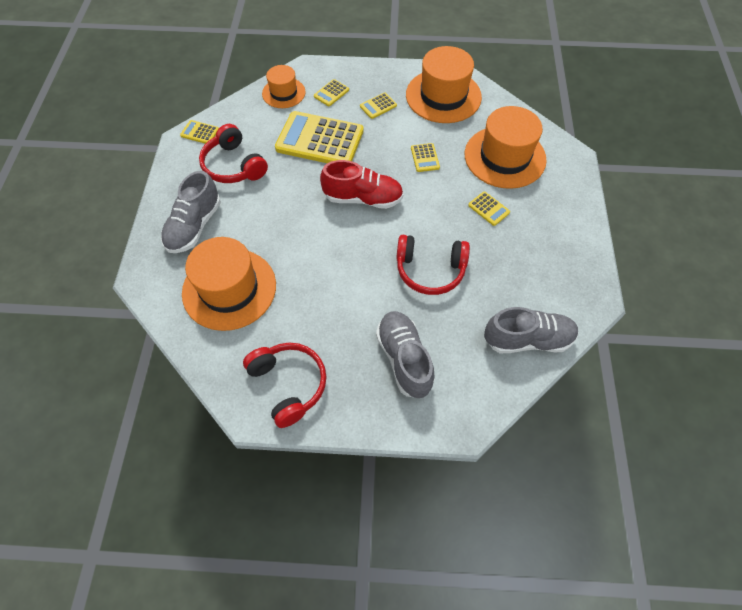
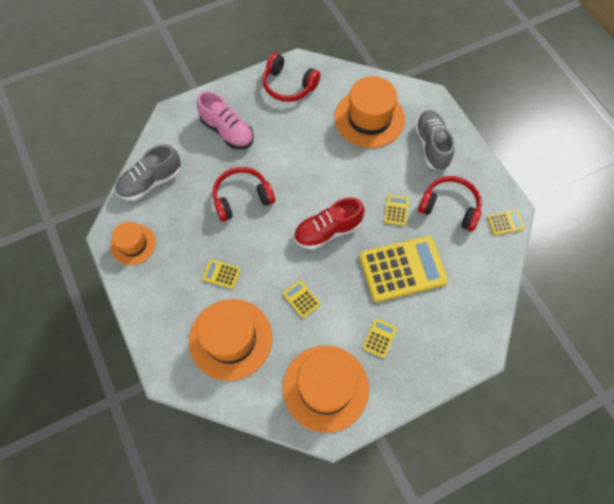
camera: 150 degrees right, 5 degrees up
orange hat [262,65,306,108] -> orange hat moved to [111,222,156,265]
yellow calculator [314,79,349,106] -> yellow calculator moved to [384,195,409,226]
grey shoe [376,311,435,398] -> pink shoe [197,91,254,149]

